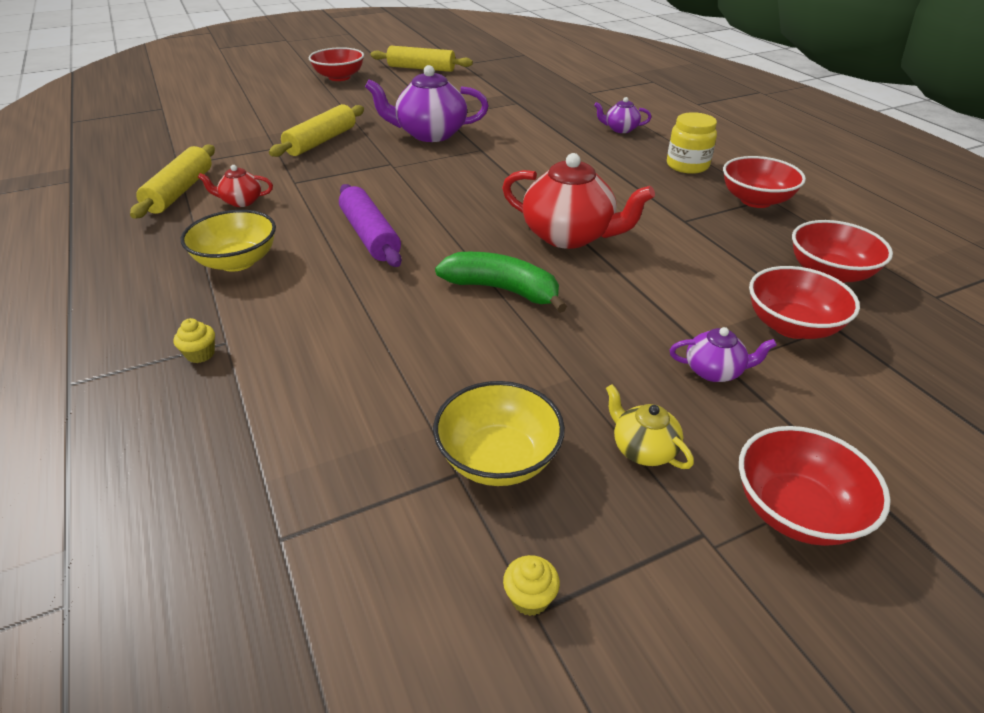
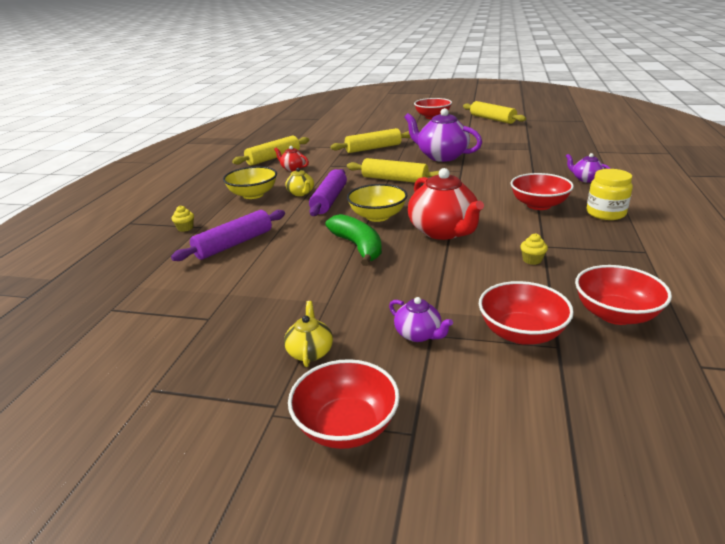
camera: 40 degrees right, 10 degrees down
yellow bowl [433,381,565,486] -> yellow bowl moved to [347,184,408,222]
yellow cupcake [503,555,560,616] -> yellow cupcake moved to [520,233,548,265]
red bowl [723,156,806,208] -> red bowl moved to [510,173,574,210]
none -> purple rolling pin [171,210,285,261]
none -> yellow teapot [286,168,314,196]
none -> yellow rolling pin [347,158,439,184]

